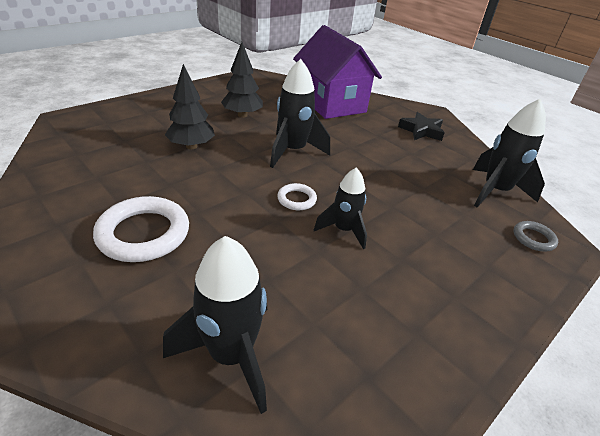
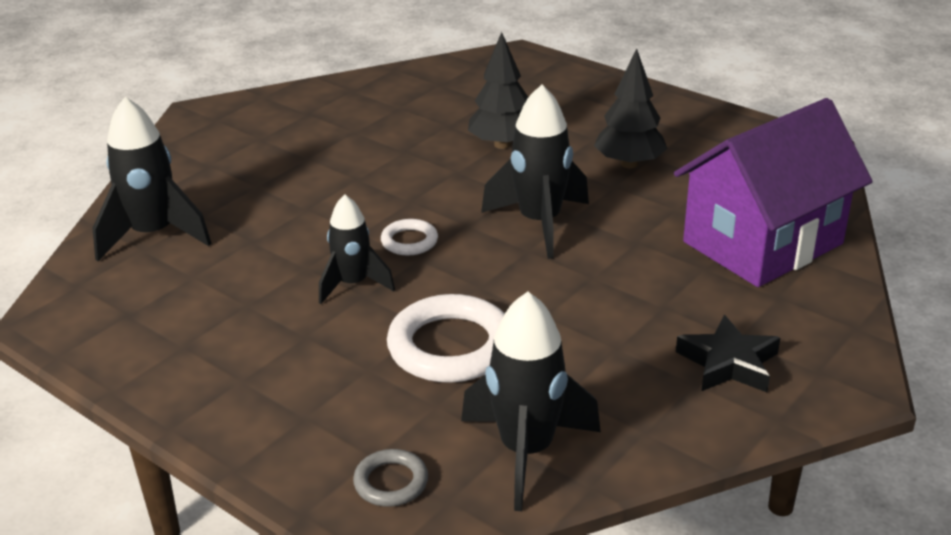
camera: 85 degrees right, 5 degrees down
white ring [93,196,189,262] -> white ring moved to [387,294,505,383]

